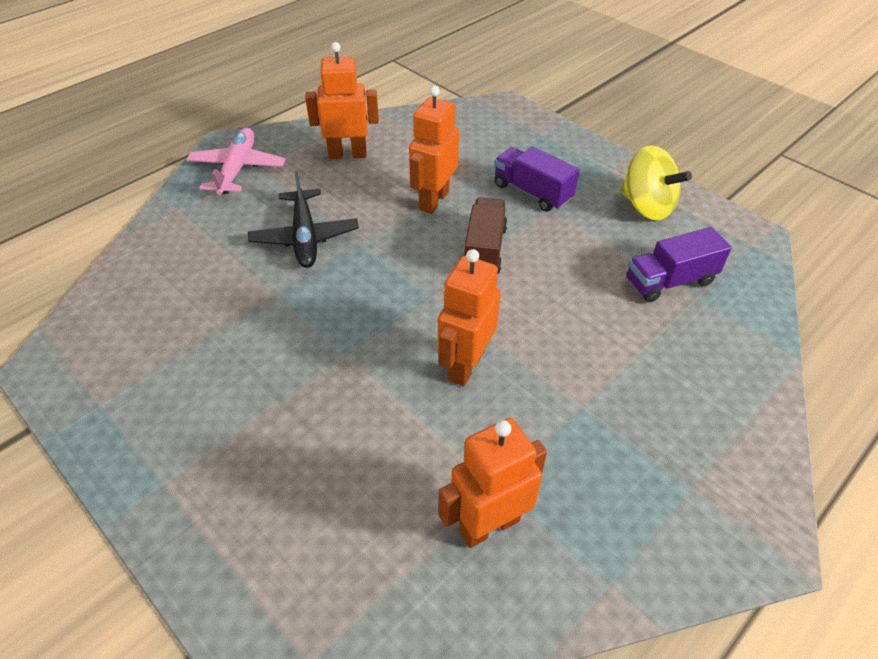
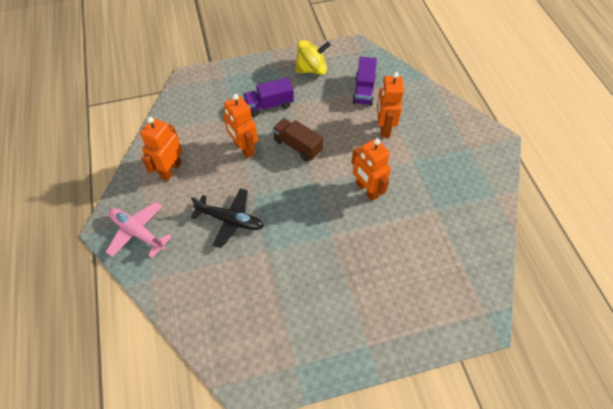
camera: 60 degrees left, 10 degrees up
orange robot [438,418,547,548] -> orange robot moved to [377,72,404,137]

